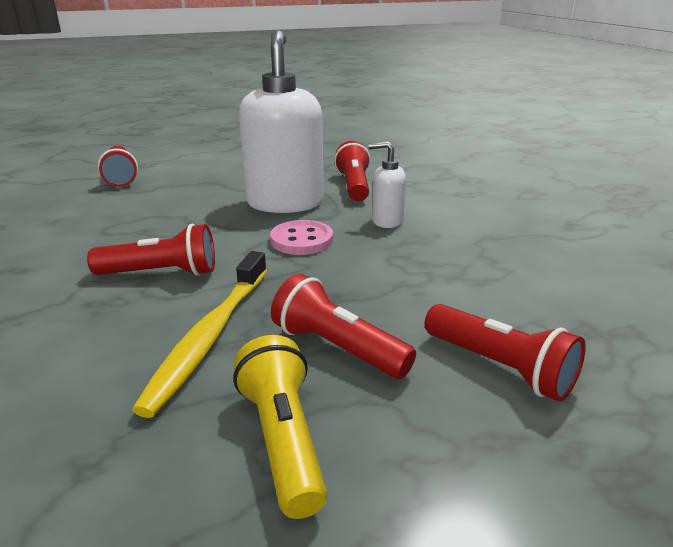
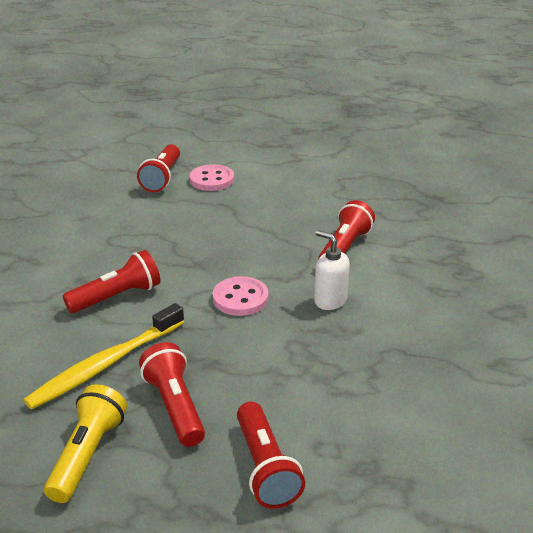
camera: 30 degrees right, 5 degrees up
red flashlight [87,224,215,276] -> red flashlight turned 60 degrees counterclockwise [63,250,160,313]
white soap dispenser [239,30,323,213] -> none
none -> pink button [190,164,234,191]

